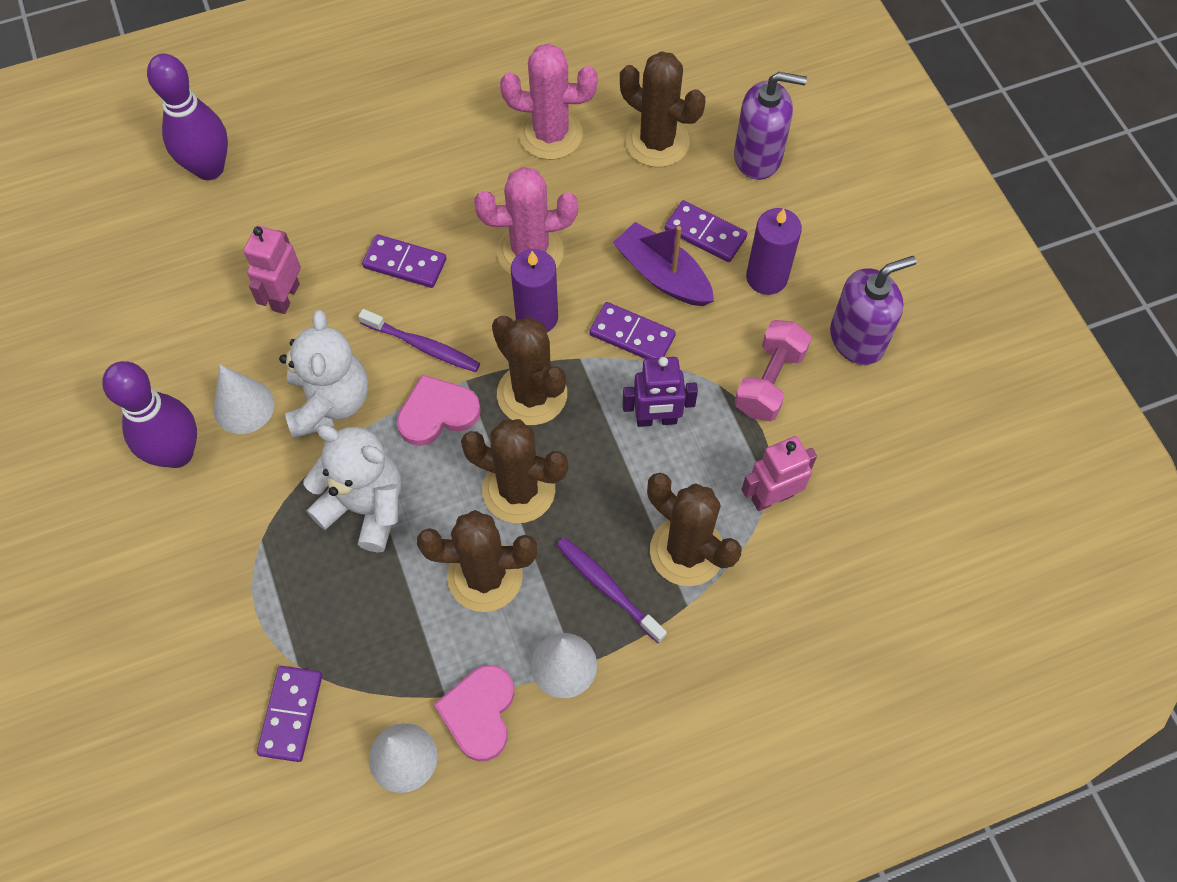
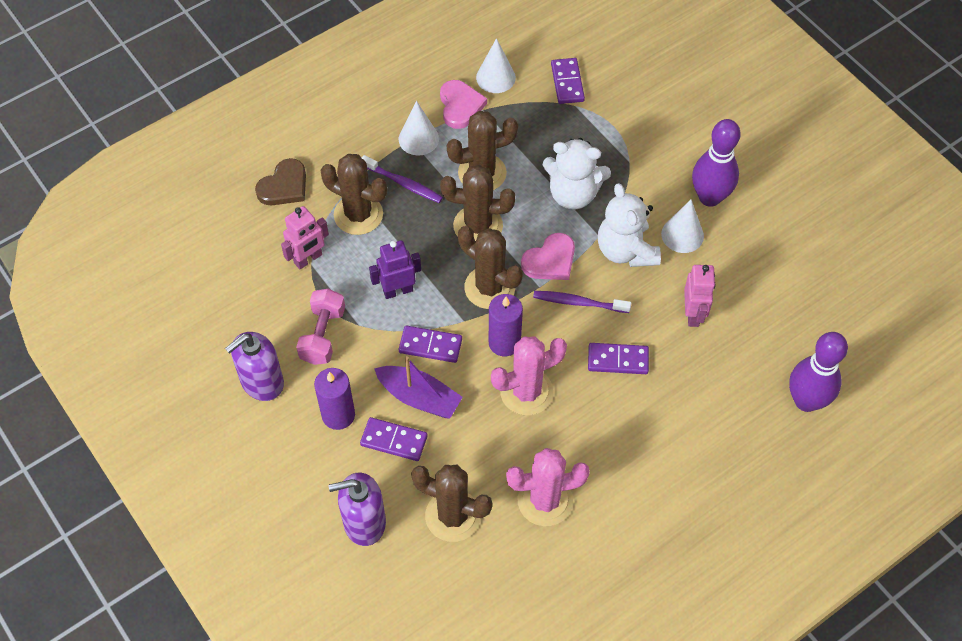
camera: 165 degrees right, 5 degrees down
none -> brown heart [255,158,306,205]

